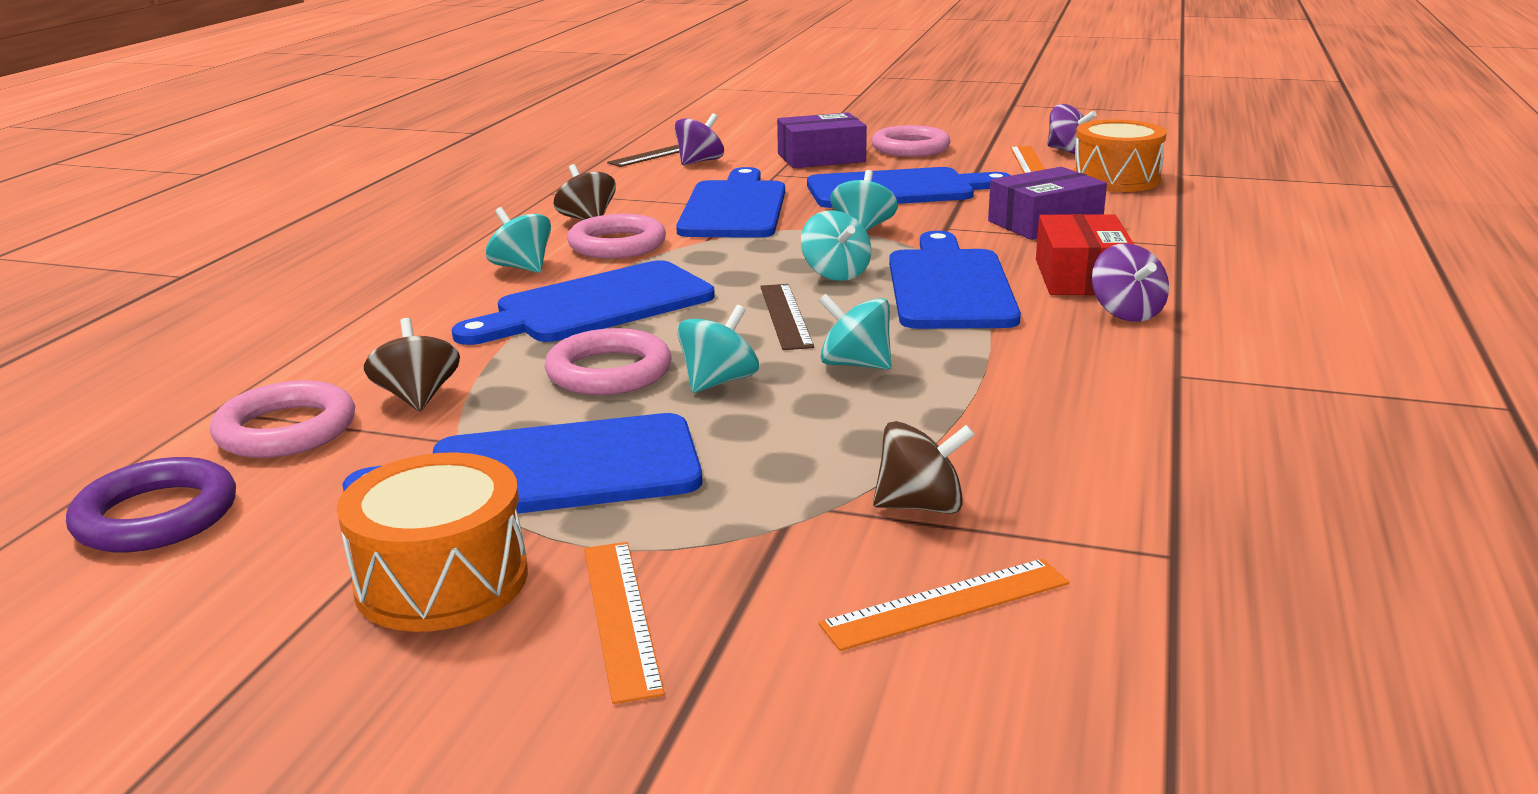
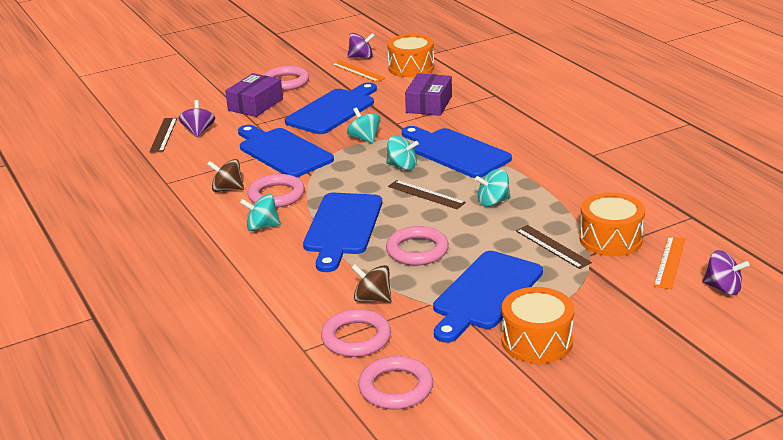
camera: 45 degrees left, 5 degrees up
purple ring [66,457,236,552] -> pink ring [358,356,433,409]
orange ruler [584,542,665,704] -> none
turquoise spinning top [677,305,759,393] -> none
brown spinning top [873,421,975,514] -> orange drum [579,192,645,256]
red box [1036,214,1134,295] -> none
purple spinning top [1092,244,1169,322] -> purple spinning top moved to [703,250,750,295]
none -> brown ruler [516,225,592,269]

